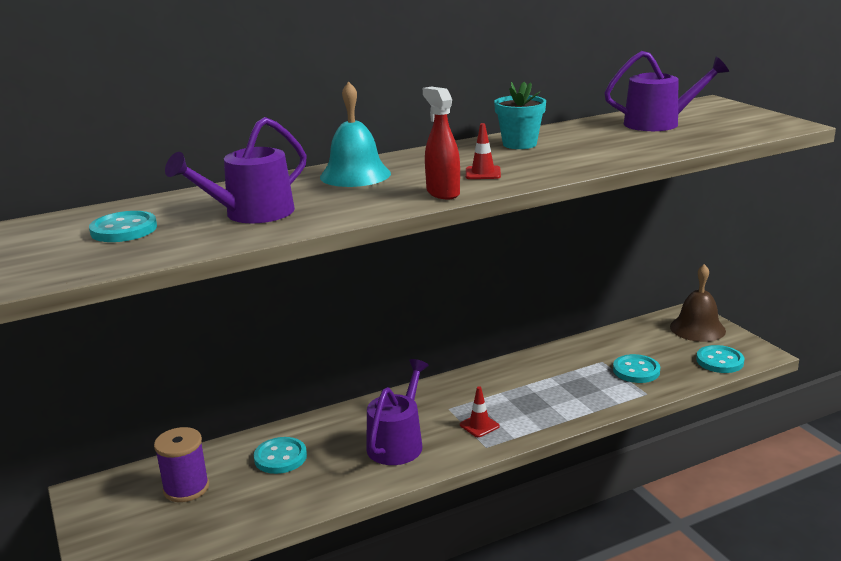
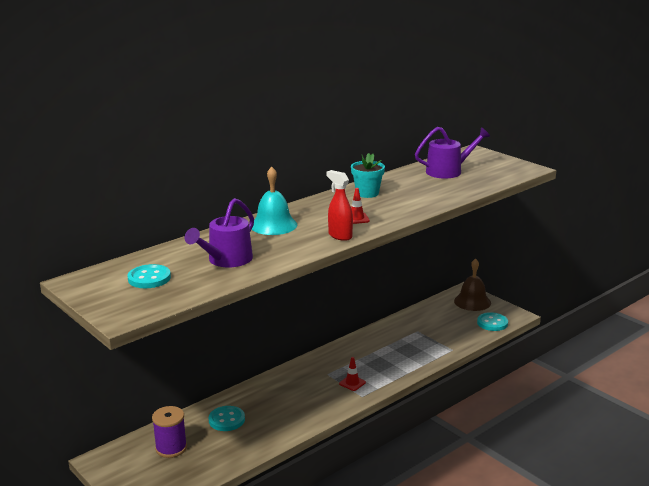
camera: 15 degrees left, 0 degrees up
purple watering can [366,359,429,465] -> none
turquoise button [613,354,660,383] -> none

